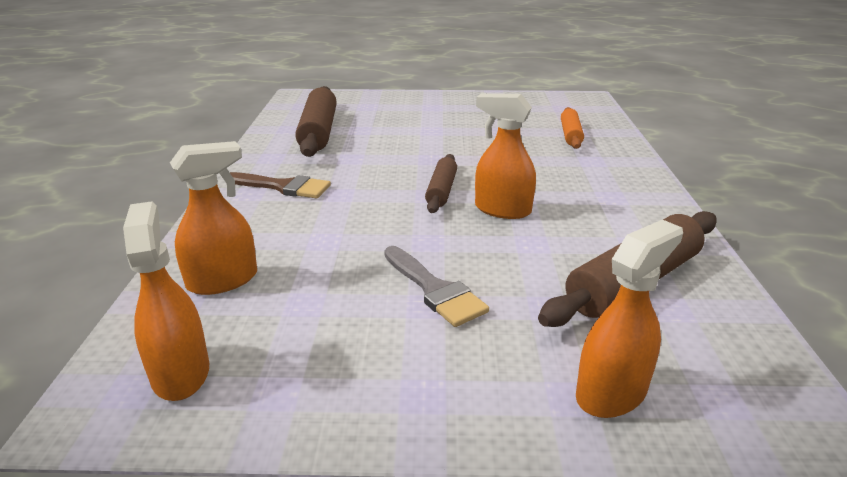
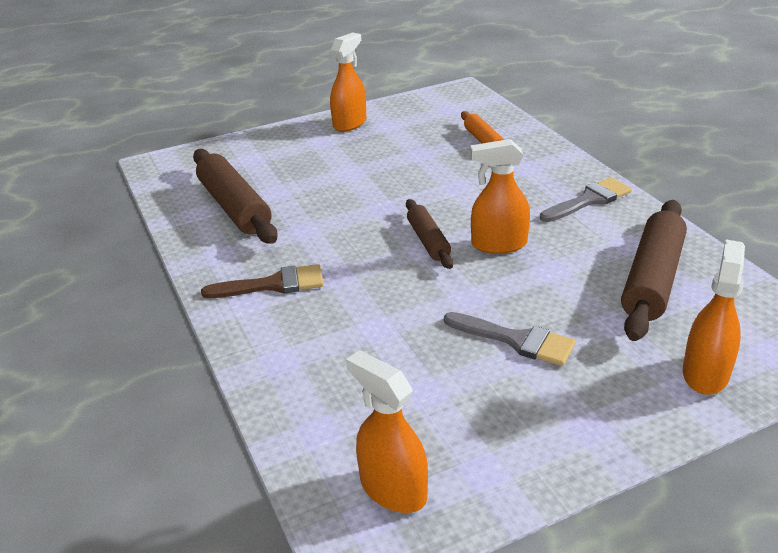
camera: 25 degrees left, 5 degrees up
orange spray bottle [170,141,257,295] -> orange spray bottle moved to [330,32,366,132]
none -> grey brush [540,177,632,222]

